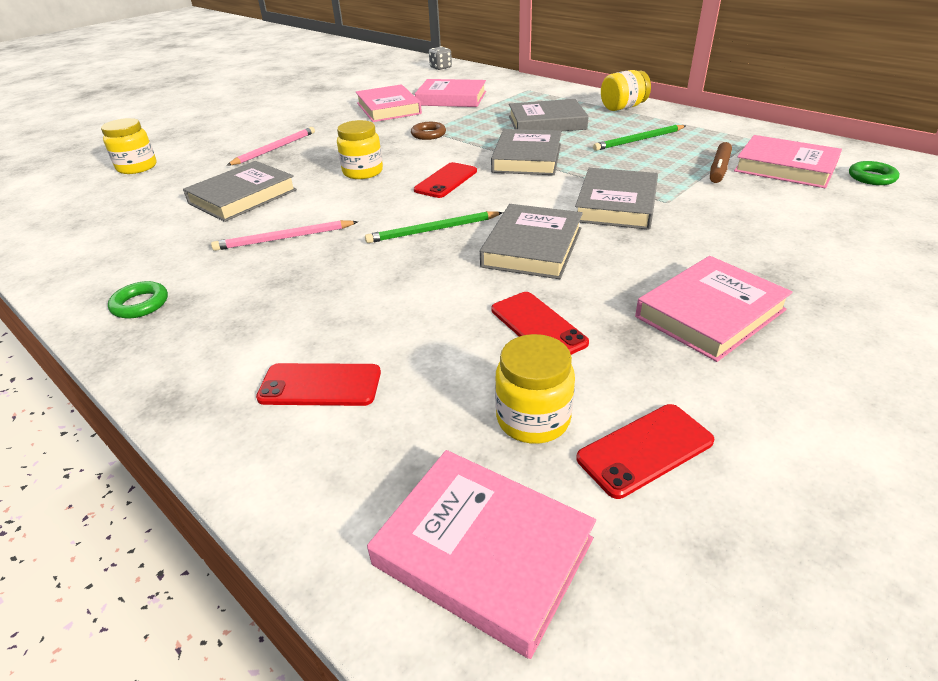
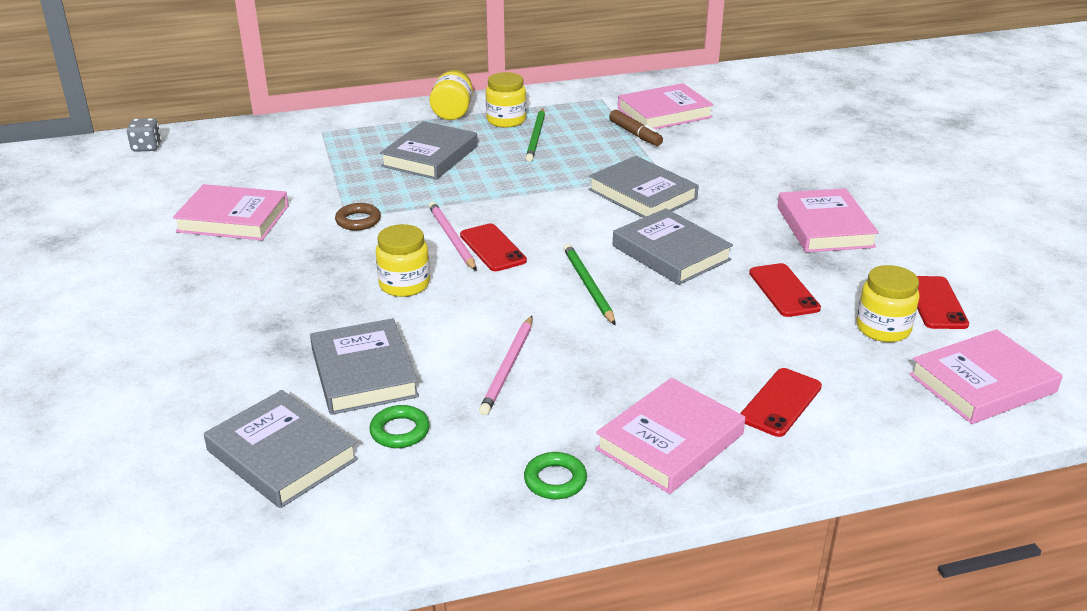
camera: 60 degrees left, 5 degrees down
yellow jar [101,118,157,174] -> yellow jar moved to [486,72,526,128]
pink pencil [227,127,315,166] -> pink pencil moved to [429,202,476,271]
green pencil [365,211,503,243] -> green pencil turned 150 degrees clockwise [563,244,616,325]
pink book [415,79,486,107] -> pink book moved to [595,378,745,494]
grey book [491,129,562,175] -> grey book moved to [204,390,358,508]
red phone [491,292,589,355] -> red phone turned 75 degrees clockwise [749,263,821,317]
green ring [849,161,899,185] -> green ring moved to [369,405,430,448]

